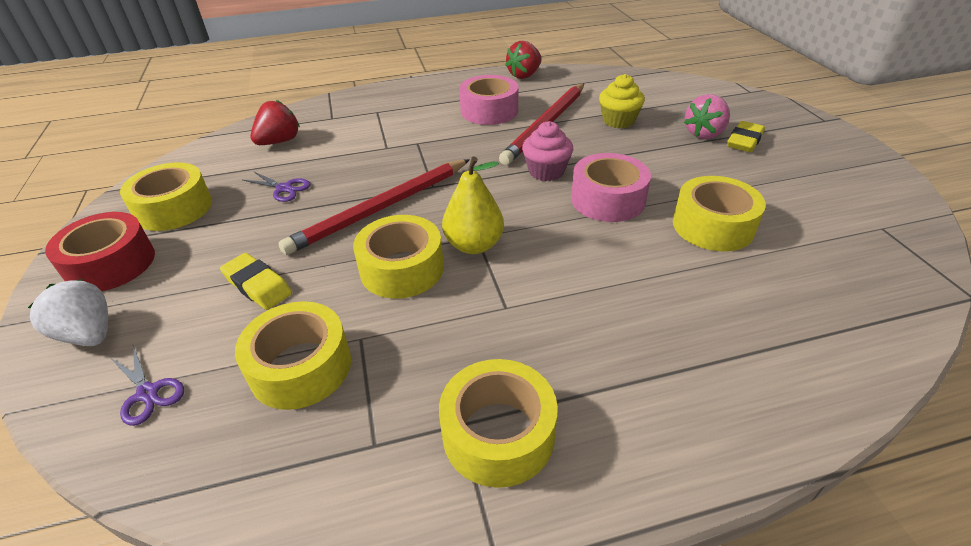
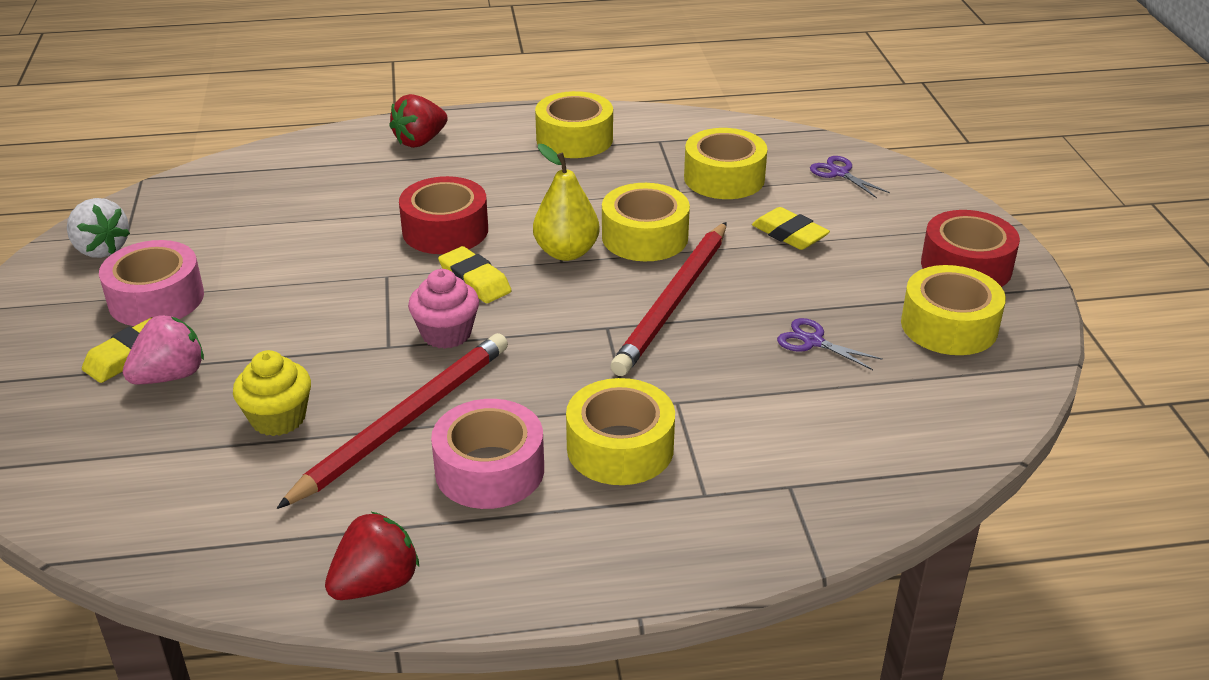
camera: 175 degrees left, 5 degrees down
white strawberry [28,279,108,346] -> white strawberry moved to [67,198,130,258]
red strawberry [251,100,300,145] -> red strawberry moved to [389,94,448,148]
red pencil [279,159,470,255] -> red pencil turned 150 degrees clockwise [610,222,727,376]
pink tape [571,153,651,222] -> pink tape moved to [99,240,204,326]
yellow tape [673,176,766,251] -> yellow tape moved to [566,378,675,485]
none -> red tape [399,176,488,254]
none -> yellow eraser [438,246,511,303]

